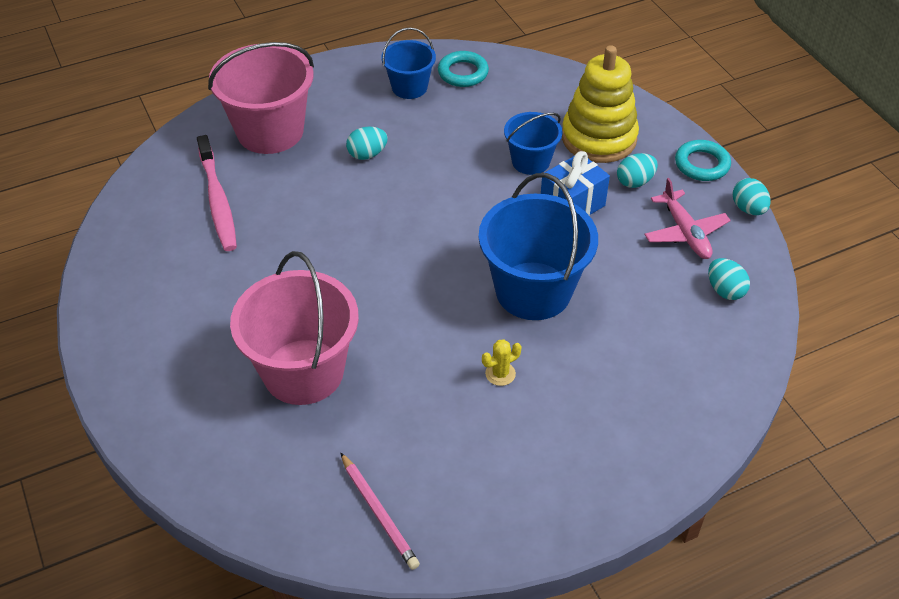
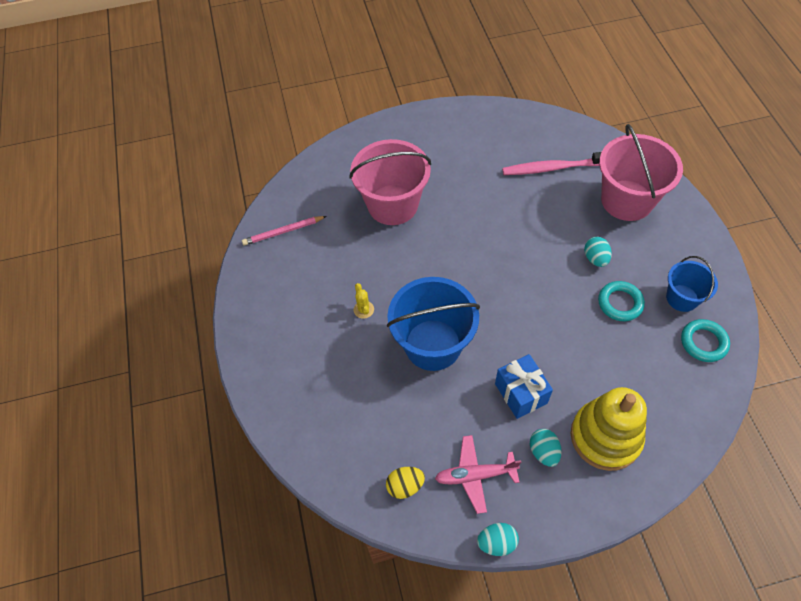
camera: 105 degrees right, 10 degrees up
blue bucket [504,112,562,175] -> none
turquoise ring [675,140,731,181] -> turquoise ring moved to [598,281,645,321]
turquoise egg [708,258,750,300] -> yellow egg [386,467,425,499]

